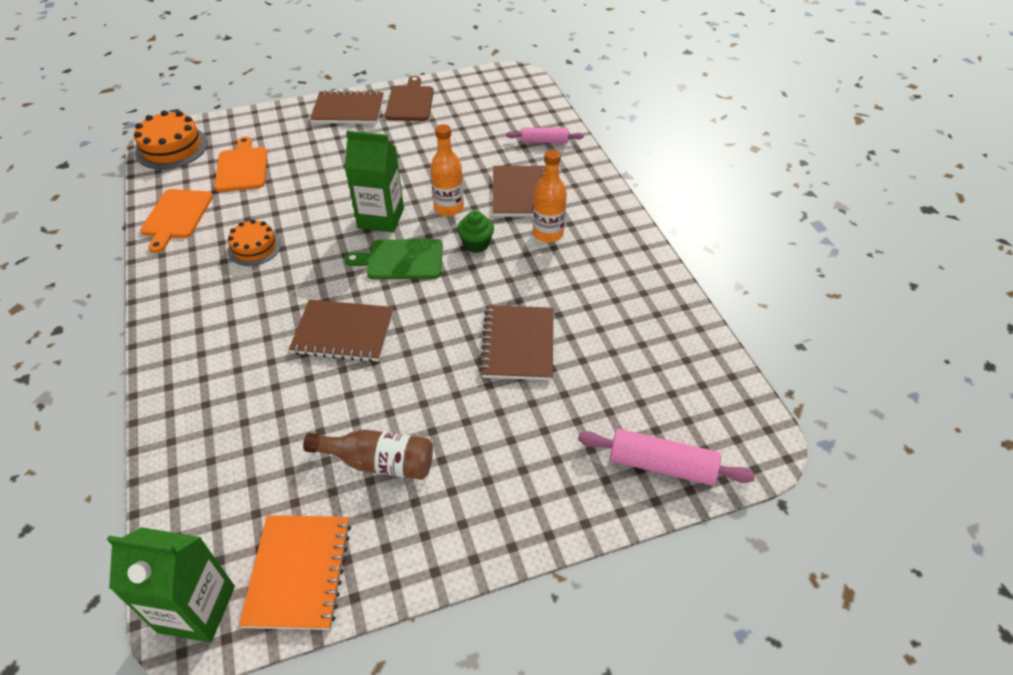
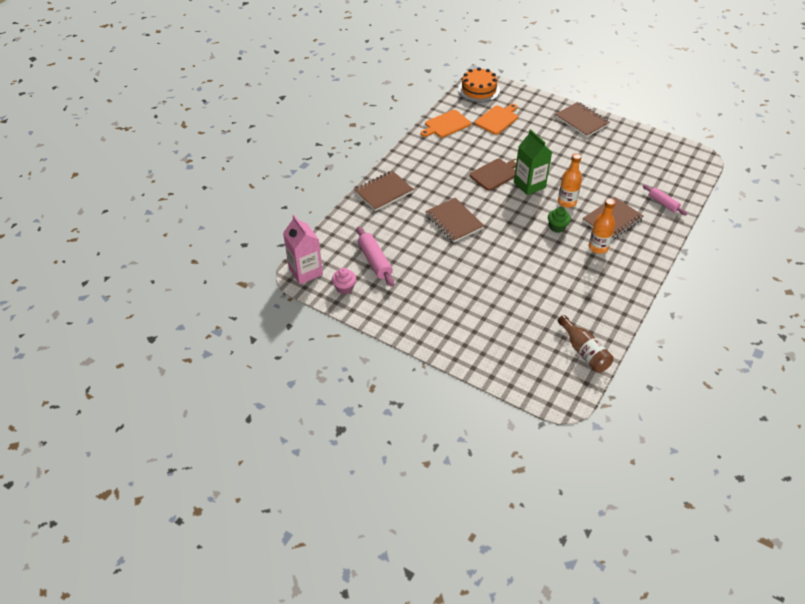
camera: 50 degrees right, 0 degrees up
green carton [107,527,235,643] -> pink carton [283,215,323,284]
orange cake [227,219,281,266] -> none
orange notebook [239,515,351,630] -> pink cupcake [332,268,356,294]
brown bottle [303,430,433,480] -> brown bottle moved to [558,315,613,372]
green cutting board [344,239,443,279] -> none
brown cutting board [385,76,434,121] -> brown cutting board moved to [470,159,517,191]
brown notebook [479,305,553,380] -> brown notebook moved to [354,171,414,211]
pink rolling pin [578,429,755,486] -> pink rolling pin moved to [357,226,394,287]

